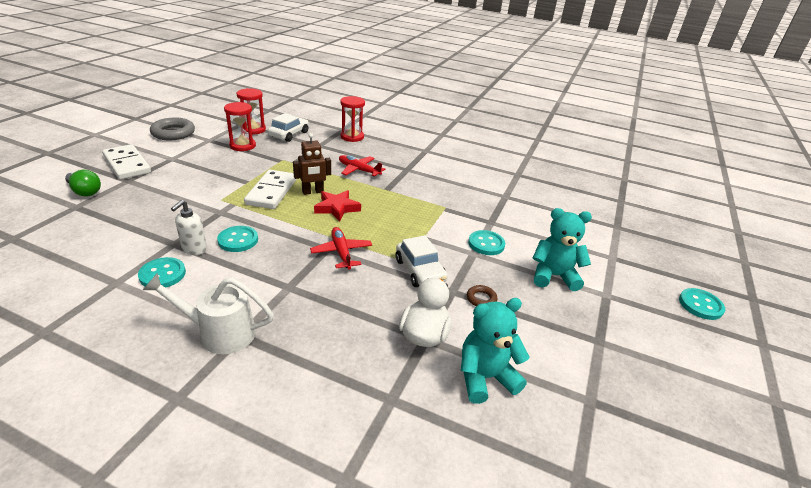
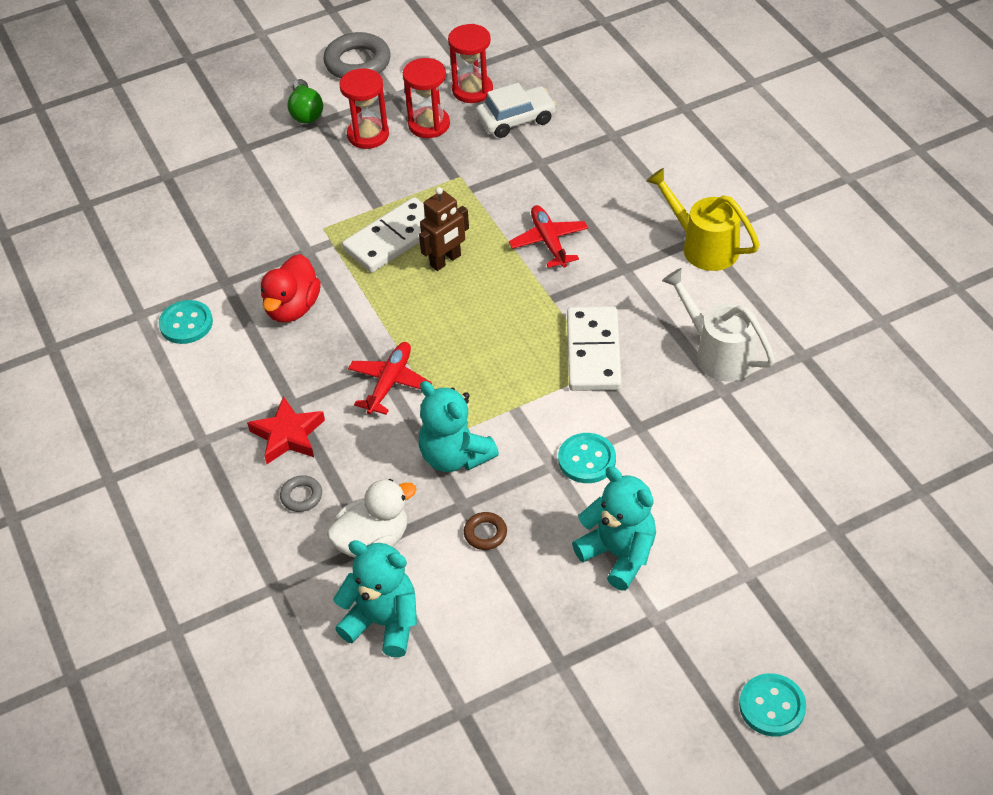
camera: 45 degrees right, 15 degrees up
green light bulb [65,170,101,196] -> green light bulb moved to [287,79,323,124]
white domino [102,144,151,180] -> white domino moved to [567,306,622,391]
white watering can [143,273,274,354] -> white watering can moved to [662,268,775,382]
white soap dispenser [171,200,207,255] -> none
turquoise button [217,226,258,252] -> red duck [261,254,321,322]
brown robot [293,133,331,195] -> brown robot turned 60 degrees counterclockwise [419,187,469,271]
red star [314,190,361,222] -> red star moved to [247,396,325,464]
red hourglass [340,96,365,142] -> red hourglass moved to [339,68,389,149]
white car [396,235,448,287] -> turquoise teddy bear [419,381,499,472]
none -> grey ring [280,475,322,512]
none -> yellow watering can [646,168,760,271]

